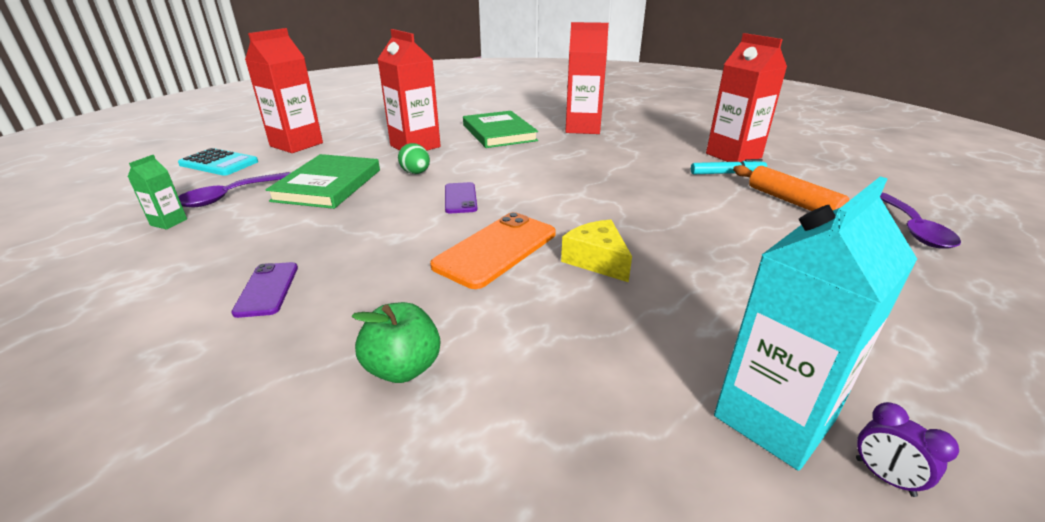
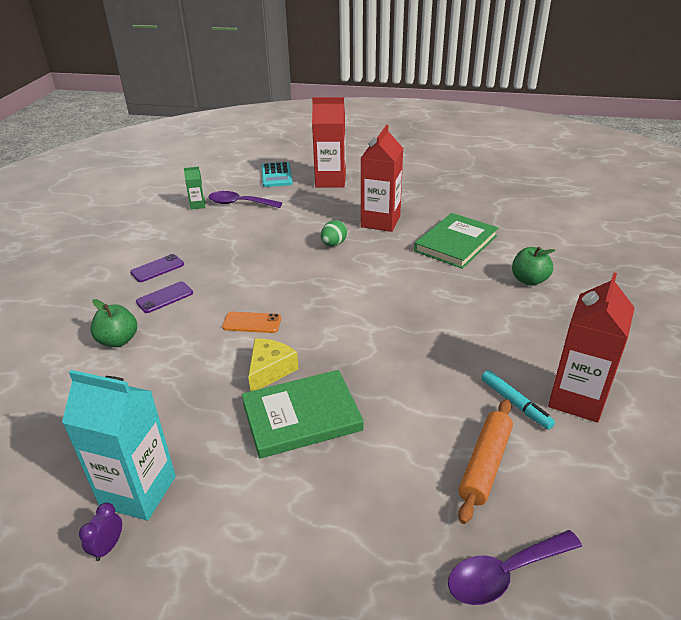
camera: 60 degrees right, 5 degrees up
green book [266,154,380,209] -> green book moved to [242,370,364,459]
orange phone [430,212,556,289] -> orange phone [222,312,281,333], size x0.58
purple phone [445,182,478,213] -> purple phone moved to [136,281,193,313]
red carton [565,22,609,134] -> green apple [512,247,555,286]

